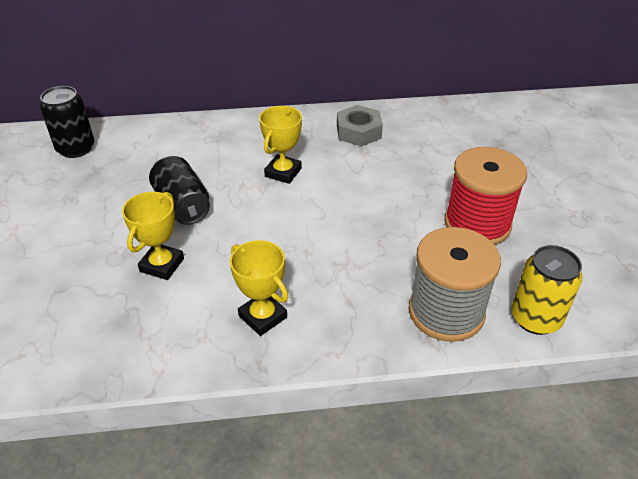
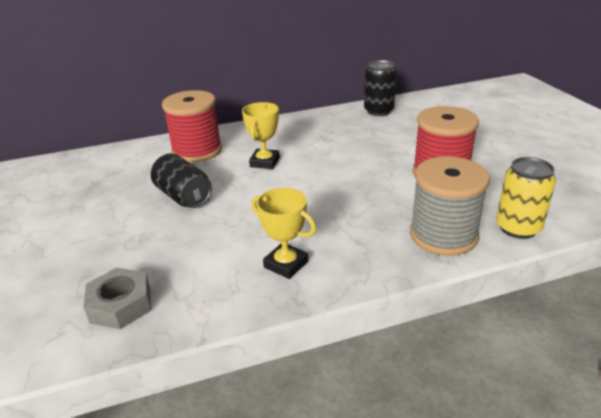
camera: 10 degrees left, 10 degrees down
black can [40,86,94,158] -> black can moved to [364,60,397,116]
yellow trophy [122,192,184,280] -> none
grey nut [337,105,383,147] -> grey nut moved to [84,268,151,329]
none -> red spool [162,90,222,163]

